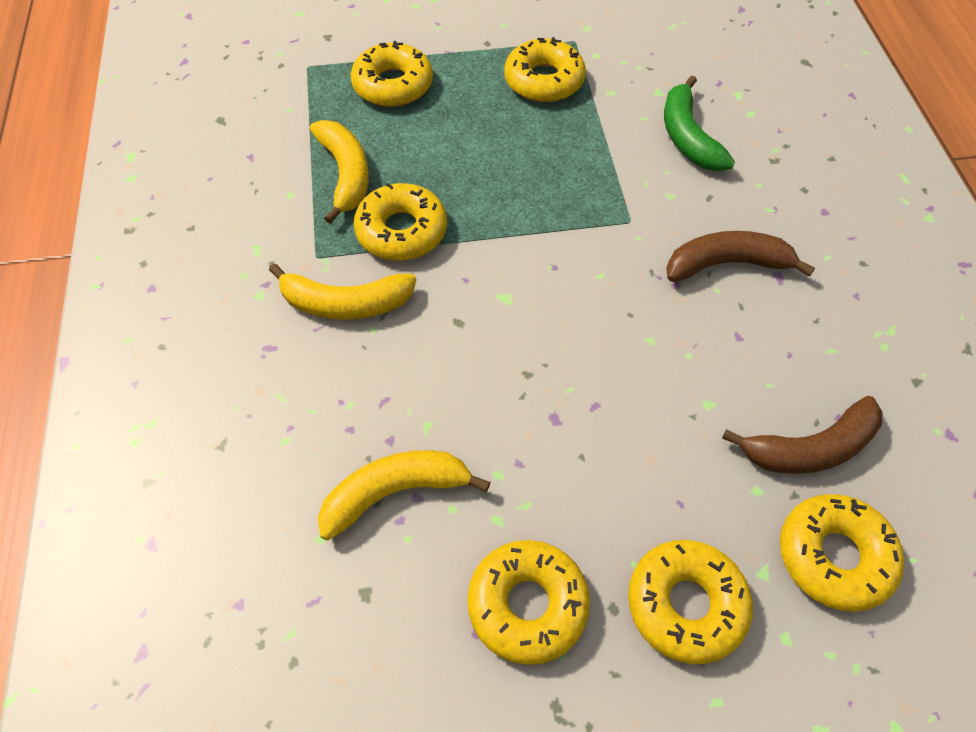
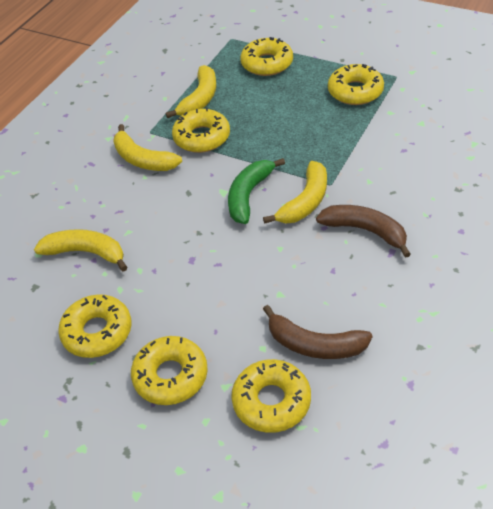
camera: 40 degrees right, 10 degrees down
green banana [664,76,735,172] -> green banana moved to [228,158,285,224]
none -> yellow banana [263,161,327,224]

